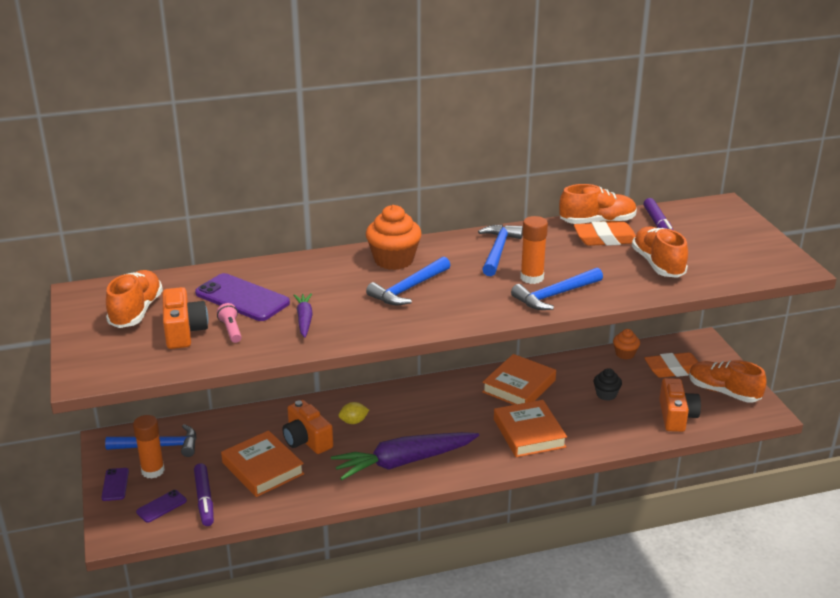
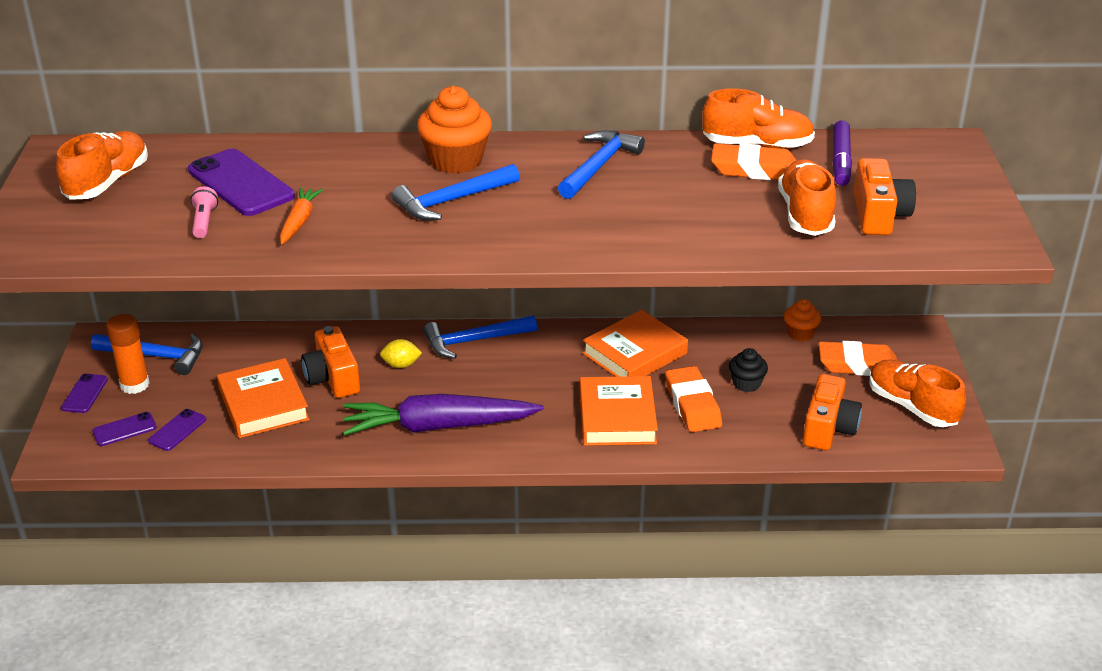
camera: 15 degrees right, 5 degrees up
orange camera [162,287,208,349] -> orange camera moved to [854,158,916,235]
purple marker [194,463,214,526] -> purple phone [148,409,206,451]
purple carrot [294,293,313,338] -> orange carrot [280,187,323,244]
blue hammer [511,267,603,310] -> blue hammer moved to [423,315,537,359]
orange glue stick [520,216,548,284] -> none
none -> orange eraser [665,366,722,432]

